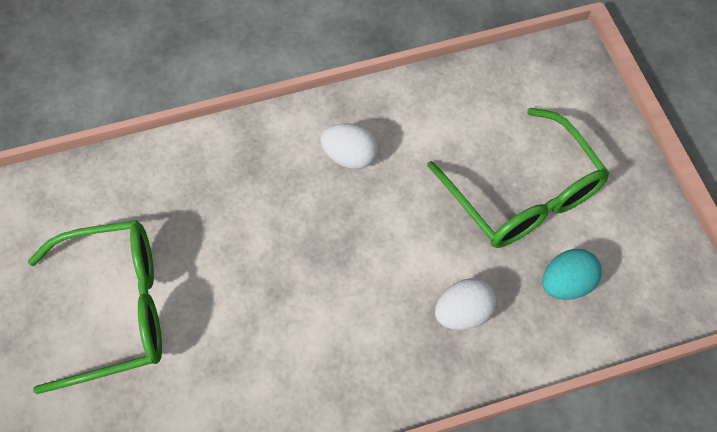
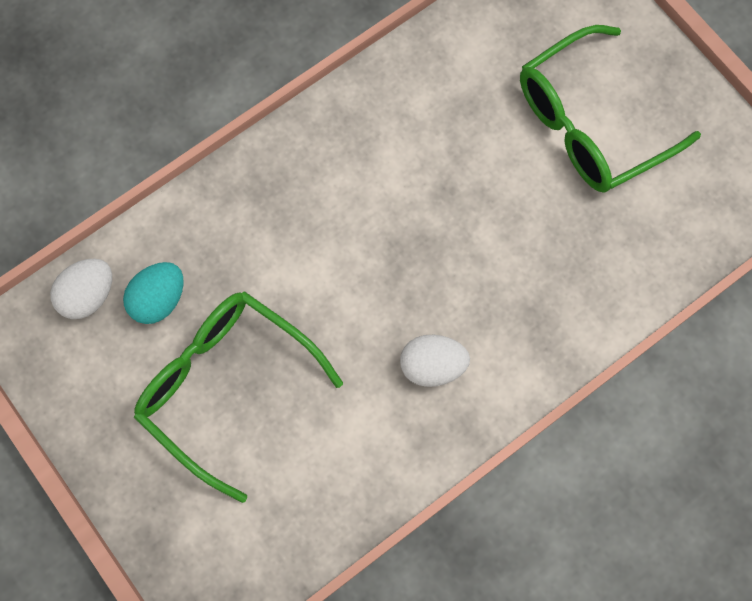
camera: 160 degrees right, 10 degrees up
white egg [435,278,497,330] -> white egg moved to [50,258,112,319]

